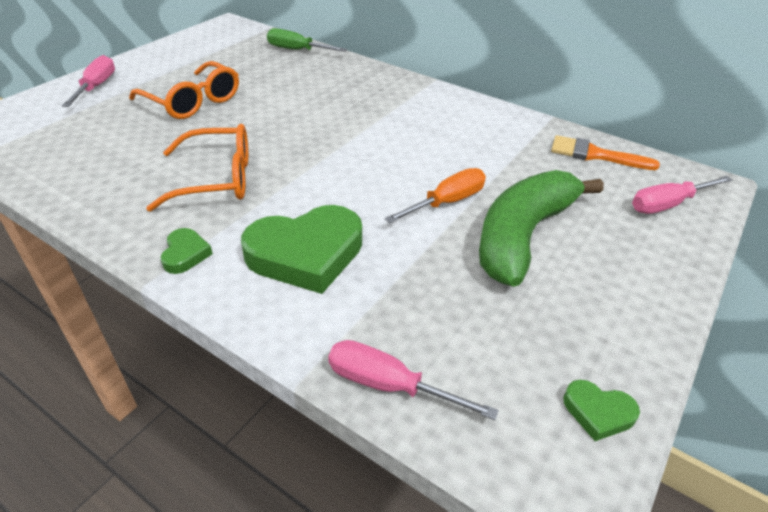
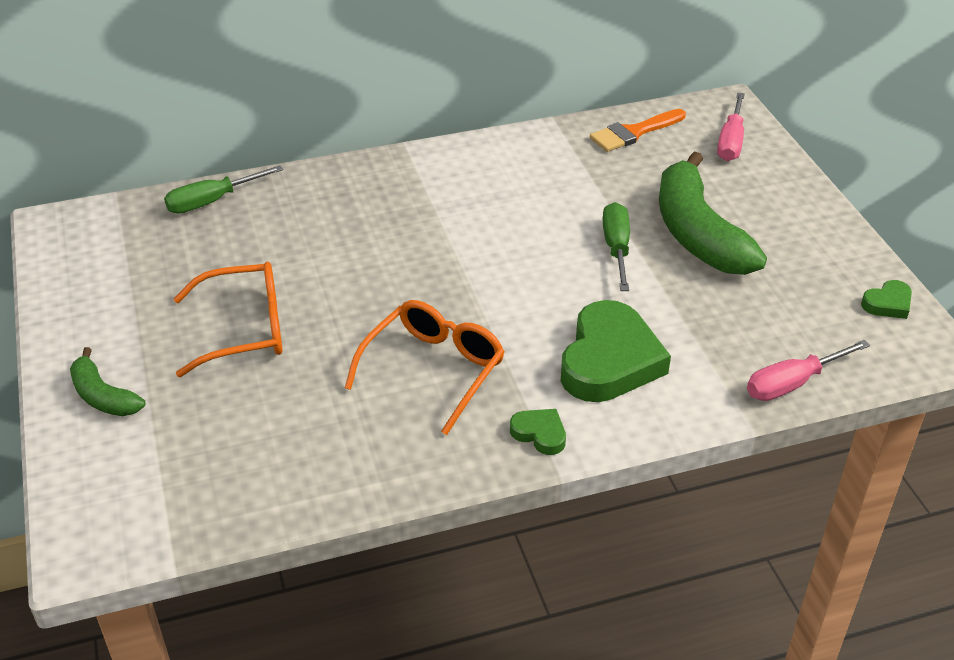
camera: 50 degrees left, 0 degrees up
pink screwdriver [62,55,115,107] -> green banana [70,347,145,416]
orange screwdriver [385,168,486,223] -> green screwdriver [603,202,630,291]

